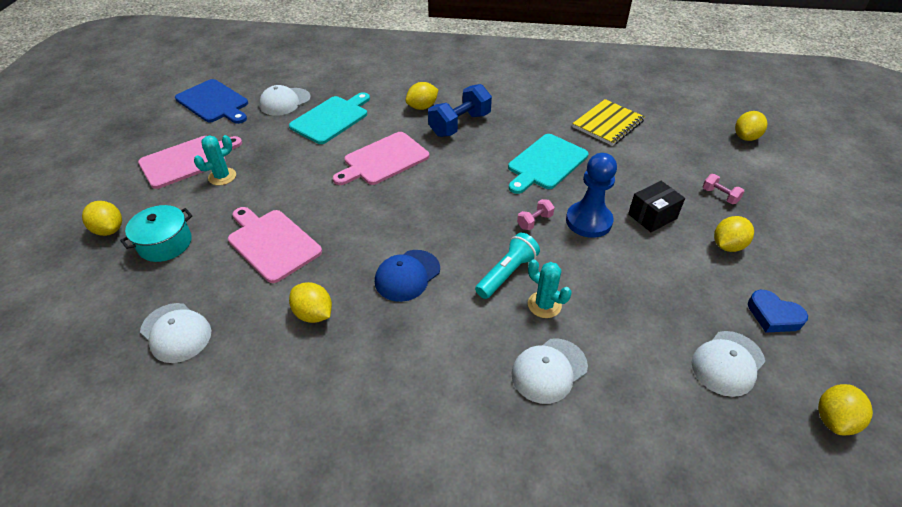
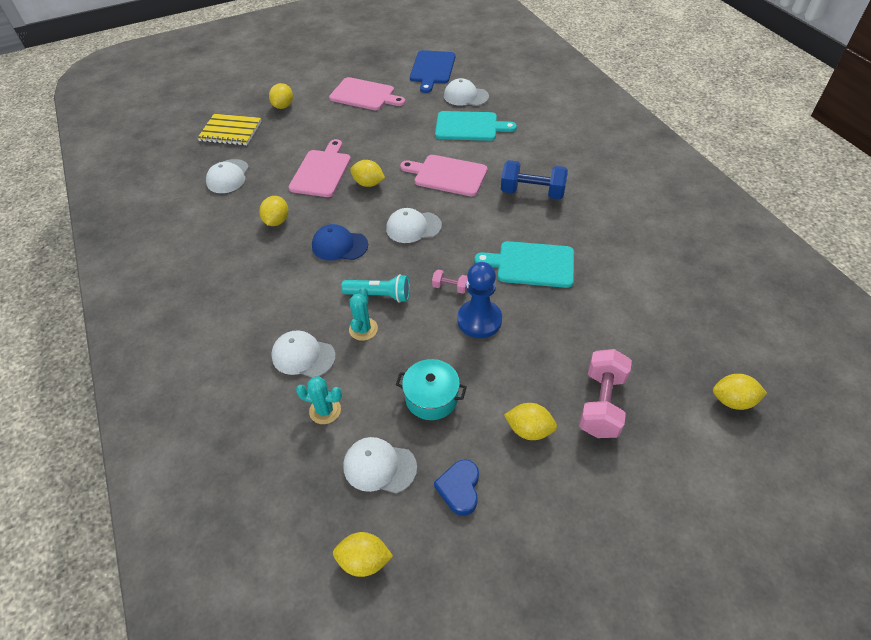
camera: 60 degrees right, 5 degrees up
turquoise pot [120,205,192,262] -> turquoise pot moved to [396,359,467,420]
turquoise cactus [194,135,236,185] -> turquoise cactus moved to [296,376,342,424]
yellow lemon [406,82,438,110] -> yellow lemon moved to [350,160,385,187]
yellow notebook [572,99,645,146] -> yellow notebook moved to [197,114,261,146]
black box [628,181,685,232] -> none
pink dumbbell [702,174,745,204] -> pink dumbbell [579,349,632,438], size x2.06
none -> white cap [386,208,442,243]

